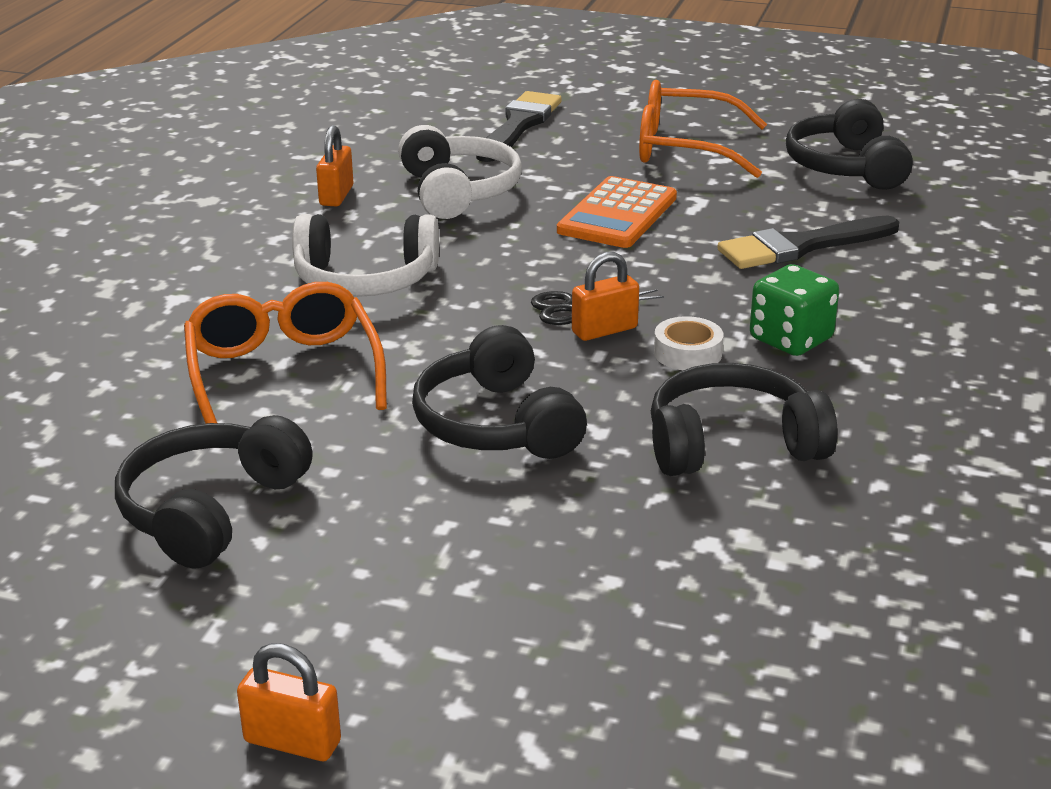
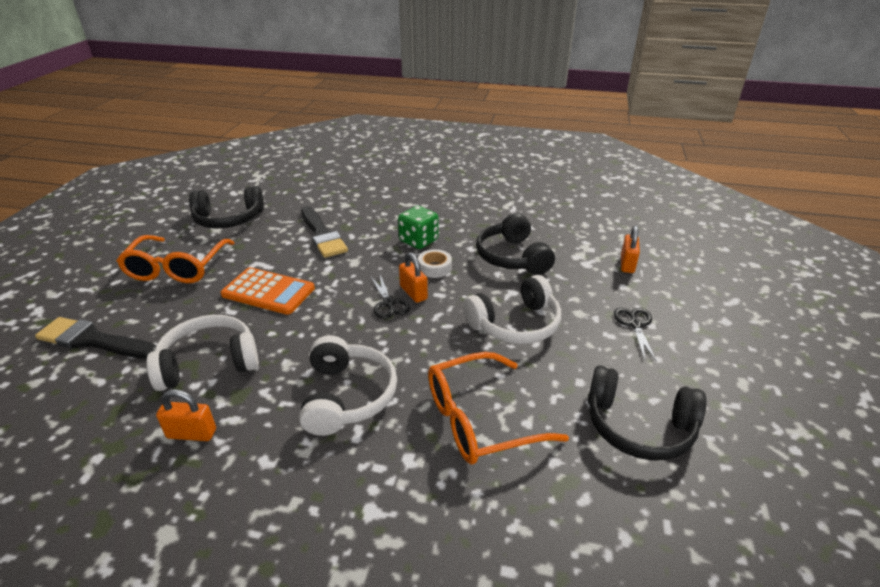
camera: 95 degrees left, 5 degrees up
orange padlock [237,643,341,761] -> orange padlock moved to [621,225,640,273]
black headphones [412,325,587,459] -> white headphones [463,275,561,344]
none -> black scissors [614,308,657,362]

